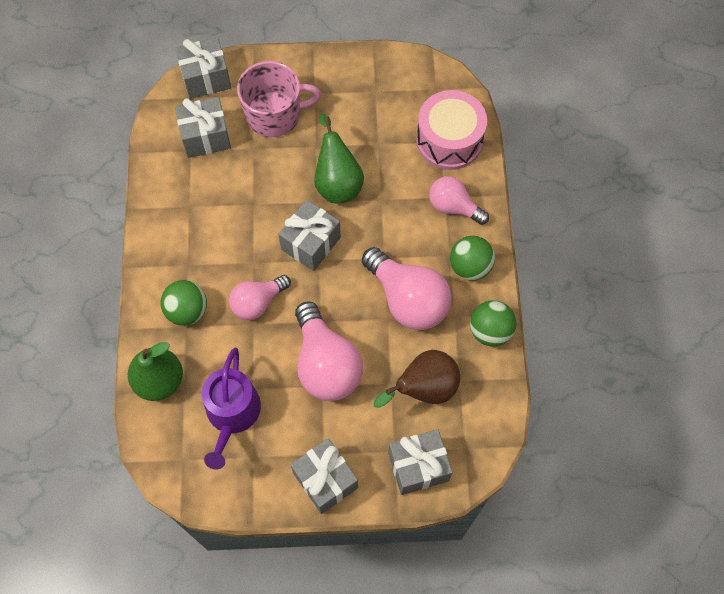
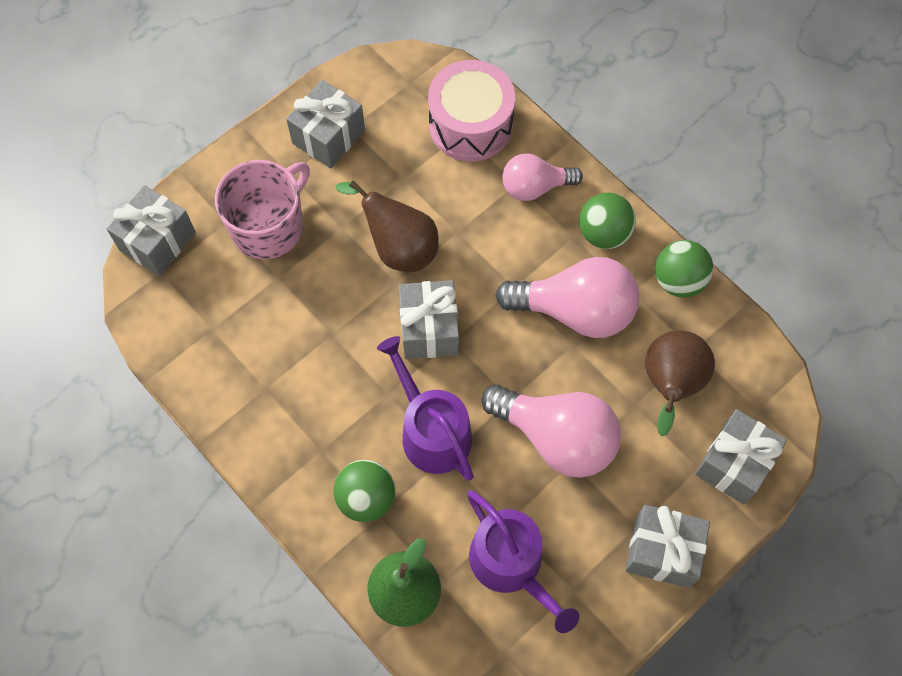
camera: 40 degrees left, 0 degrees up
grey gift [175,97,231,158] -> grey gift moved to [286,80,365,168]
pink light bulb [229,275,291,320] -> purple watering can [377,336,474,481]
green pear [314,114,364,203] -> brown pear [336,181,439,272]

